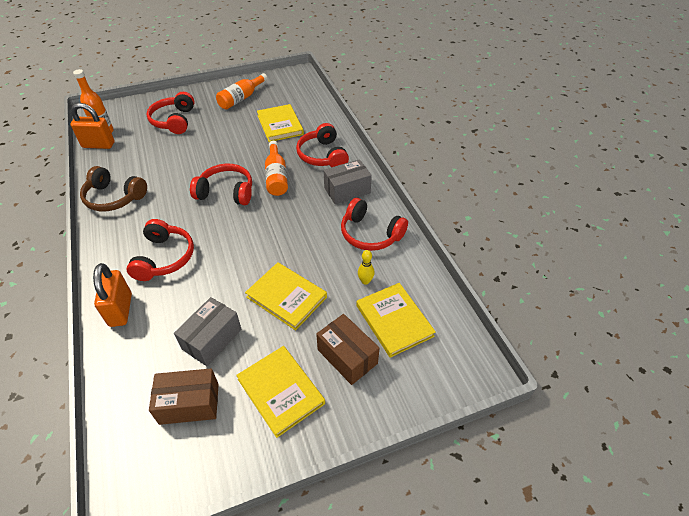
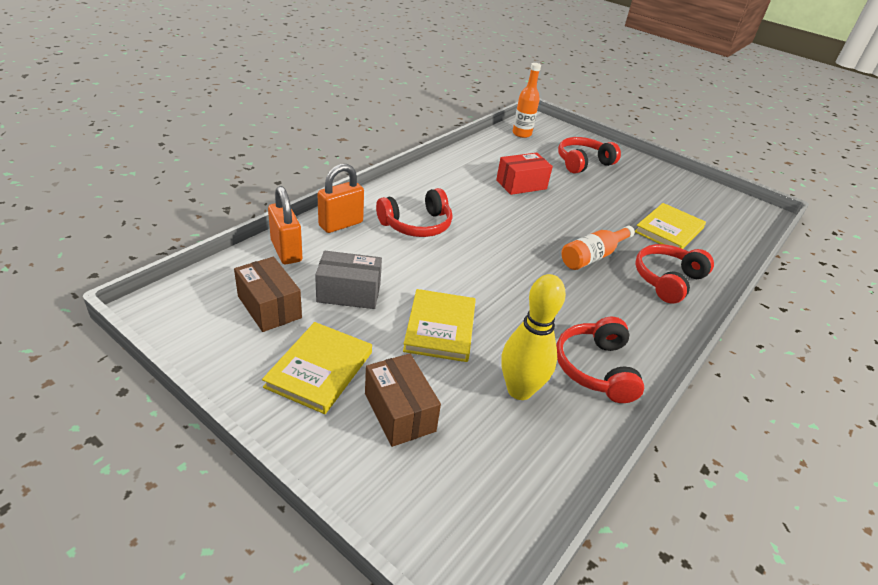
camera: 55 degrees right, 10 degrees down
orange padlock [70,103,114,149] -> orange padlock moved to [268,186,302,264]
brown headphones [80,166,147,212] -> none
red headphones [190,164,252,205] -> none
orange bottle [216,73,268,110] -> none
brown box [316,314,380,385] -> brown box turned 45 degrees counterclockwise [365,353,441,447]
grey box [324,159,372,204] -> none
yellow book [356,283,436,358] -> none
yellow bowling pin [358,250,374,285] -> yellow bowling pin [501,274,566,400], size x2.21
none -> red box [496,153,553,195]

